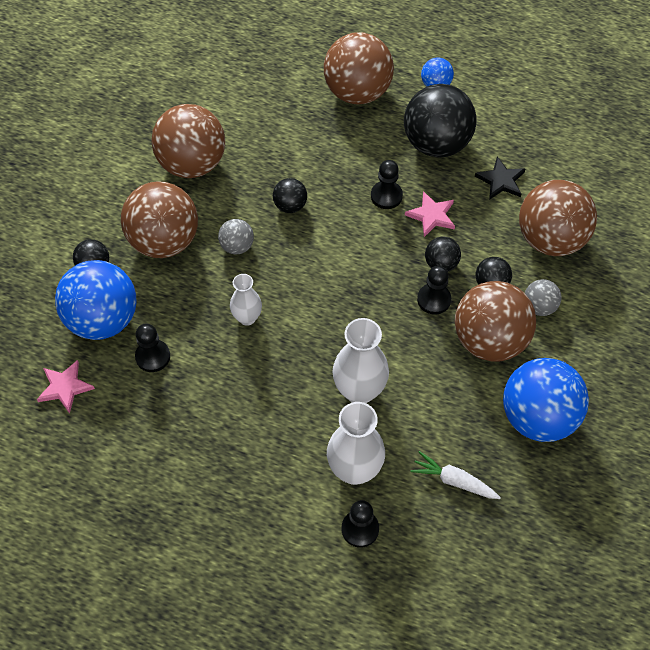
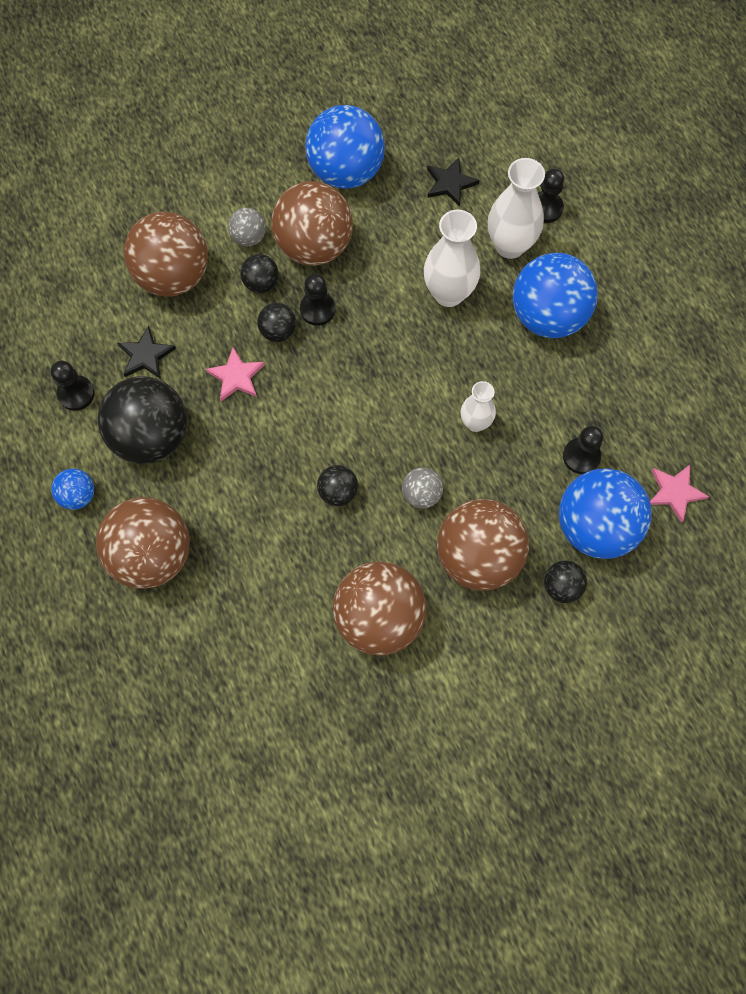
camera: 135 degrees left, 10 degrees up
black pawn [371,160,403,209] -> black pawn moved to [51,361,95,411]
white carrot [411,451,501,499] -> black star [427,158,480,207]
none -> blue ball [513,253,598,338]

